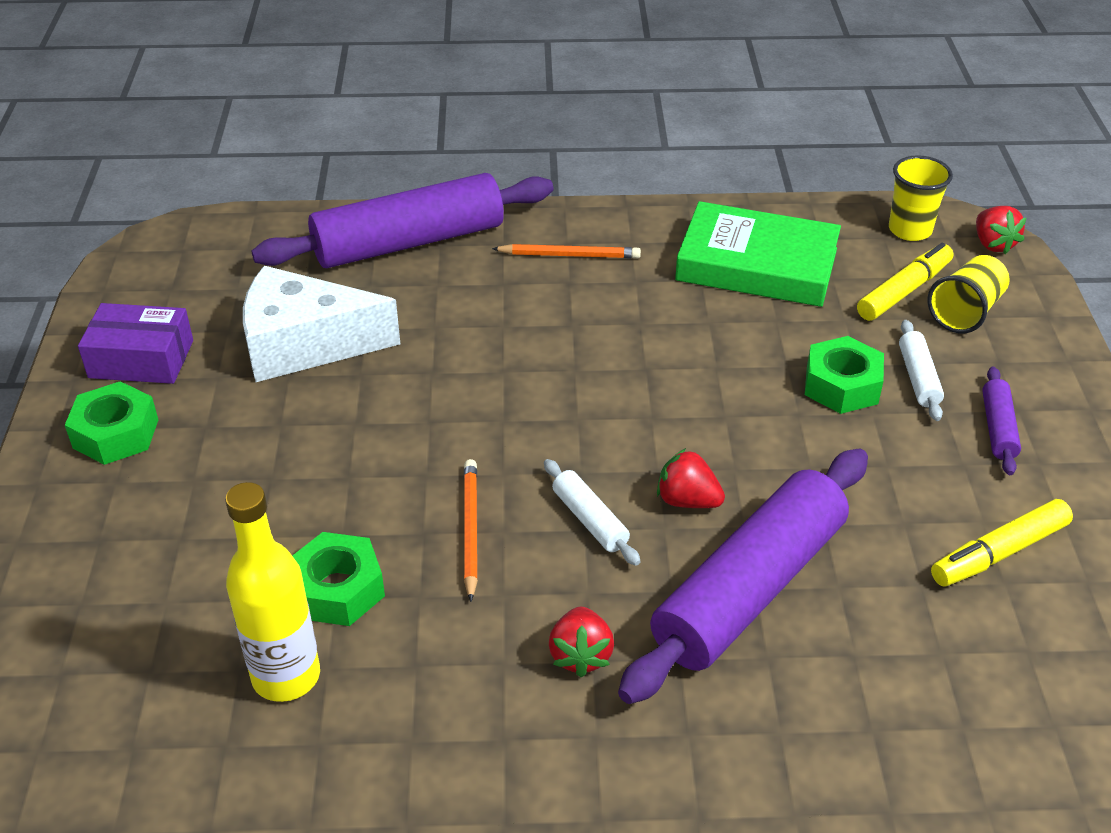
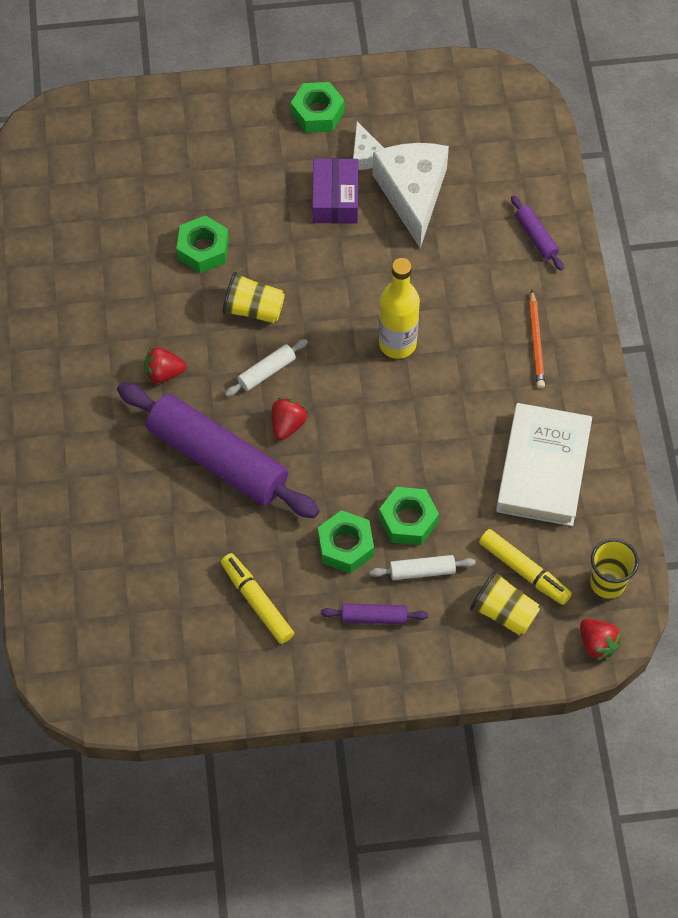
camera: 85 degrees right, 20 degrees up
purple box [78,303,193,384] -> purple box moved to [312,158,358,224]
yellow bottle [225,482,320,702] -> yellow bottle moved to [379,258,420,359]
purple rolling pin [252,173,553,268] -> purple rolling pin [511,195,564,270], size x0.42
orange pencil [464,459,478,602] -> yellow cup [223,272,285,323]
green book [675,201,841,307] -> white book [496,403,592,526]
red strawberry [976,206,1026,254] -> red strawberry turned 105 degrees counterclockwise [580,619,622,661]
none -> green nut [318,510,374,573]
none -> white cheese [353,121,384,170]

